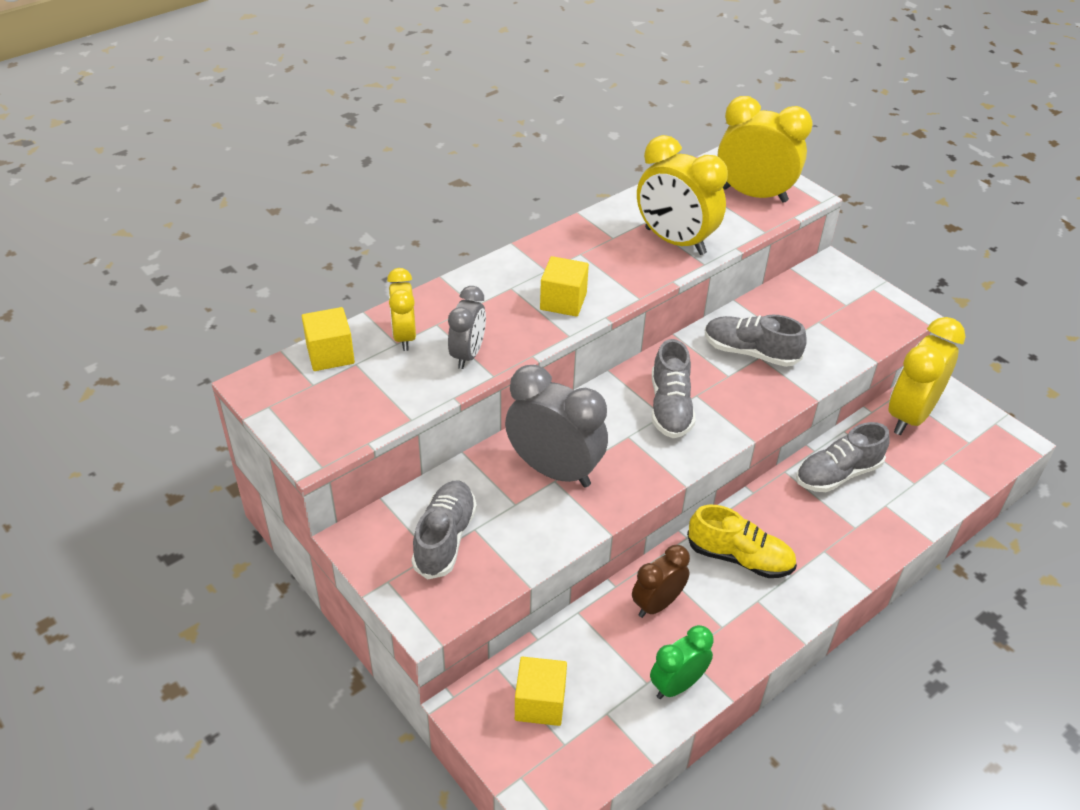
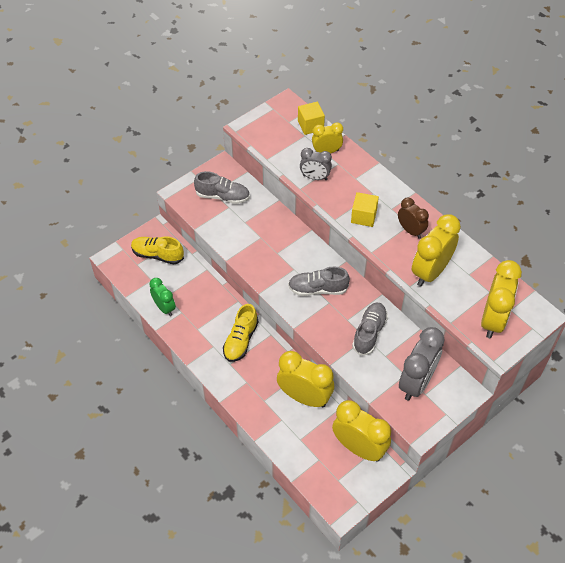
camera: 90 degrees right, 10 degrees up
grey clock [505,365,608,488] -> grey clock moved to [399,327,445,401]
yellow cube [515,657,567,726] -> yellow shoe [131,237,184,264]
brown clock [632,545,690,618] -> brown clock moved to [398,198,429,238]
grey shoe [796,422,890,492] -> yellow clock [277,351,334,407]

